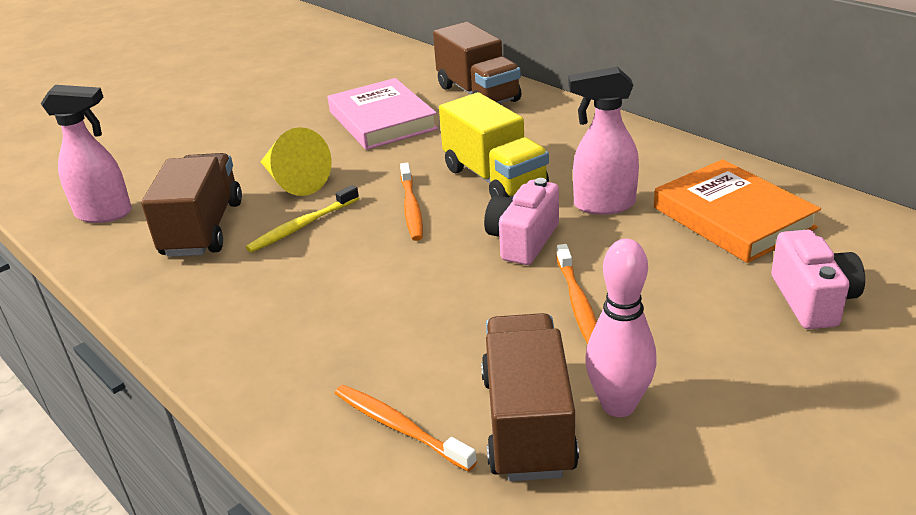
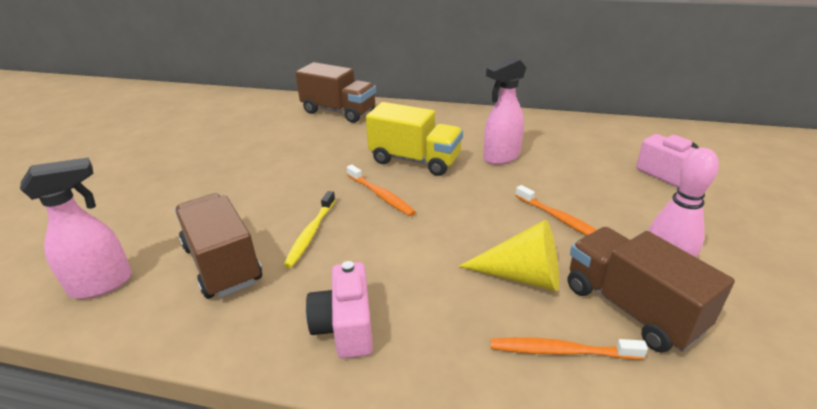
camera: 35 degrees left, 0 degrees up
yellow cone [261,127,332,196] -> yellow cone moved to [458,220,559,291]
pink book [328,78,438,150] -> none
pink camera [484,178,559,265] -> pink camera moved to [306,261,373,358]
orange book [654,159,821,263] -> none

